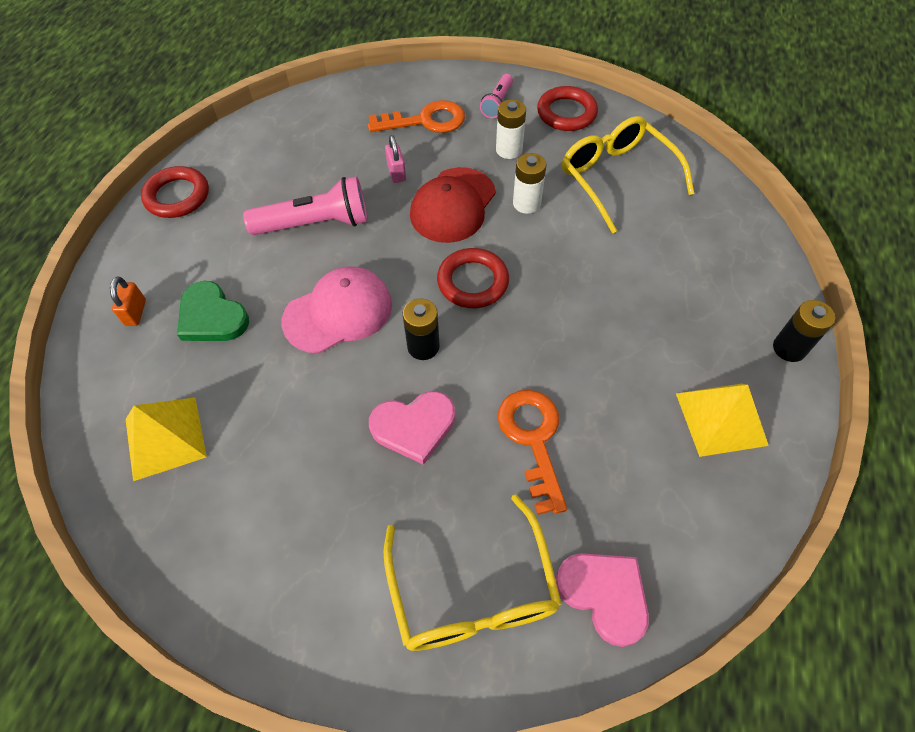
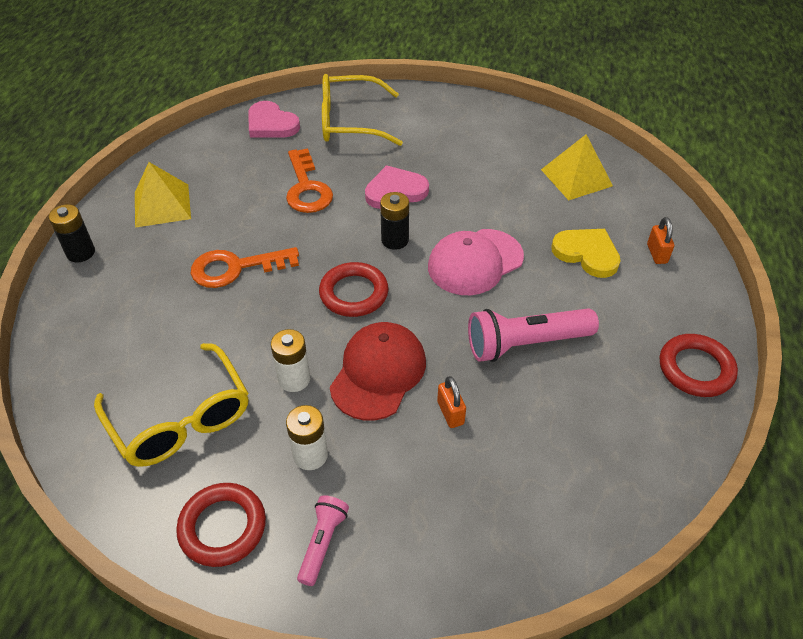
camera: 175 degrees right, 10 degrees down
green heart [177,281,249,341] -> yellow heart [551,229,621,278]
orange key [368,100,465,133] -> orange key moved to [191,247,299,288]
yellow glasses [384,494,562,651] -> yellow glasses turned 75 degrees counterclockwise [322,74,403,146]
pink padlock [385,135,406,183] -> orange padlock [437,376,466,428]

